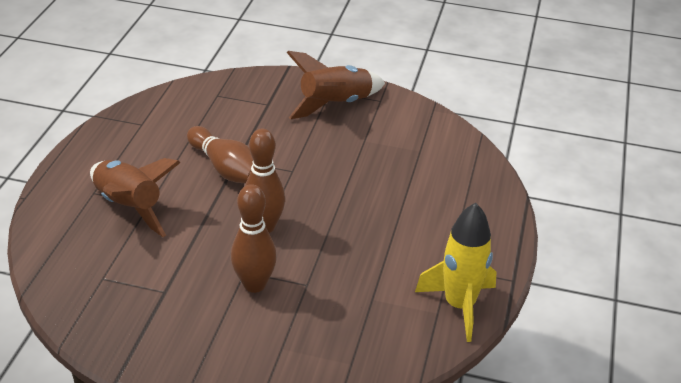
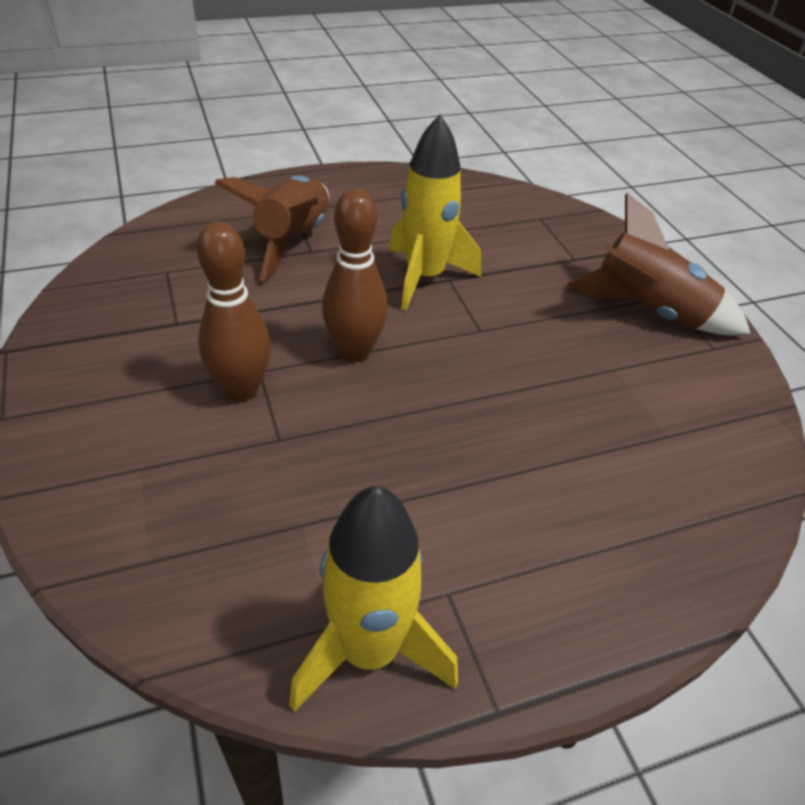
camera: 55 degrees right, 5 degrees up
brown bowling pin [187,126,253,183] -> yellow rocket [389,115,481,311]

